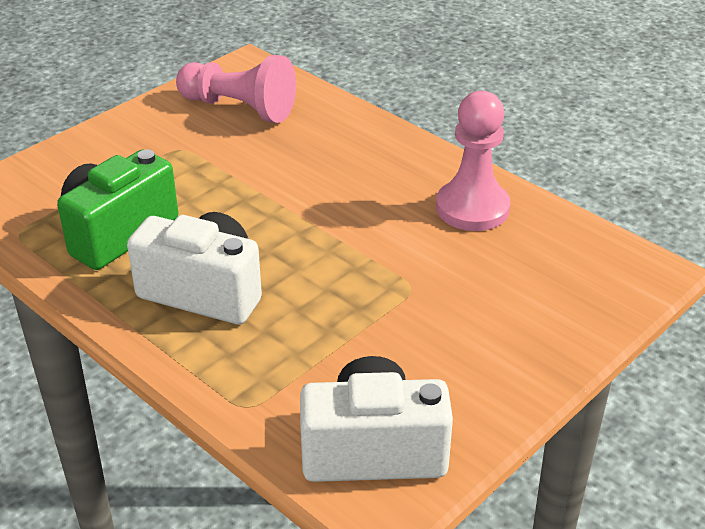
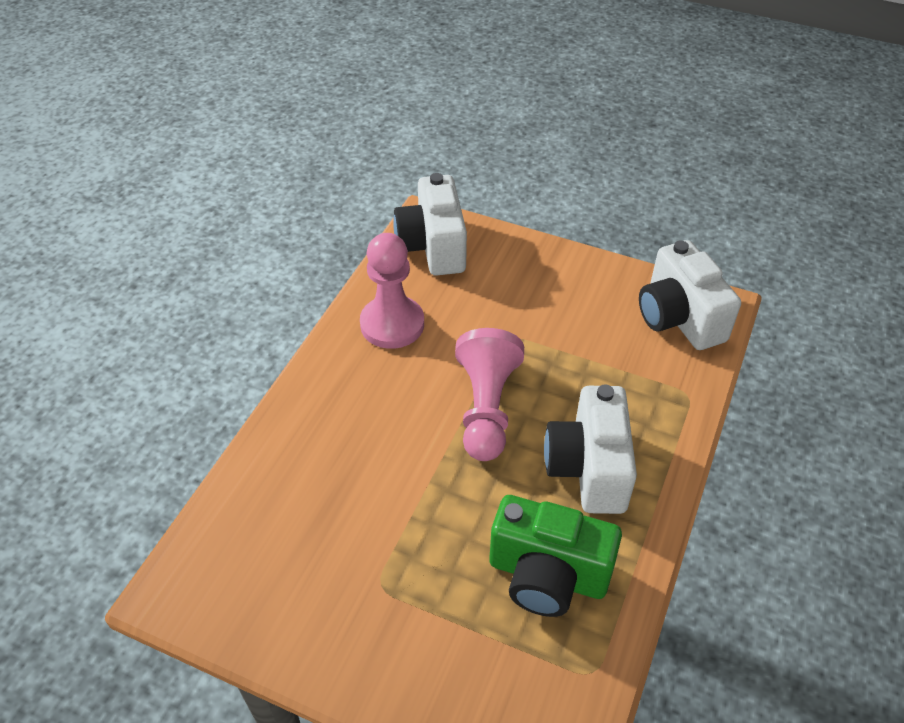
camera: 110 degrees left, 10 degrees up
pink pawn [176,55,296,123] -> pink pawn moved to [455,328,524,461]
none -> white camera [393,173,467,276]

